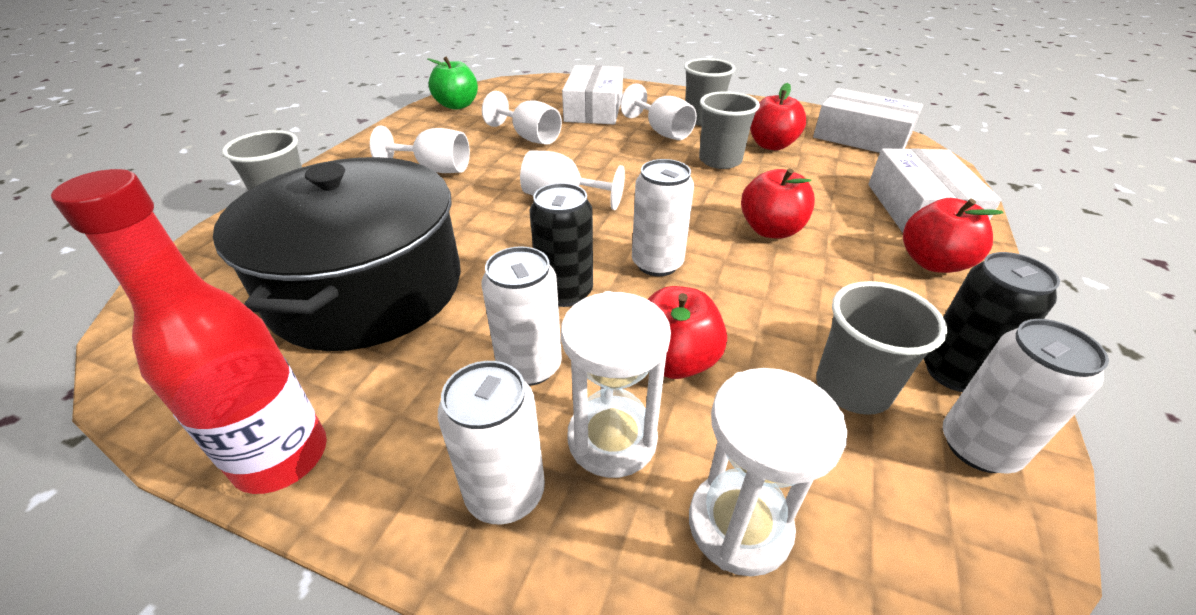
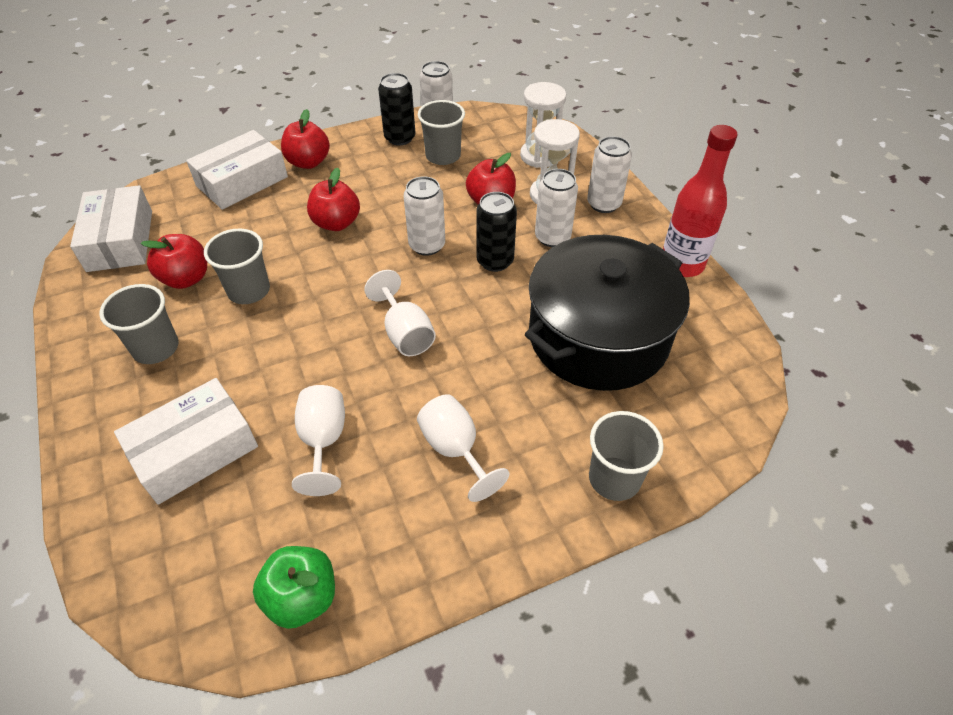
camera: 135 degrees left, 10 degrees up
white goblet [620,83,697,140] -> none

